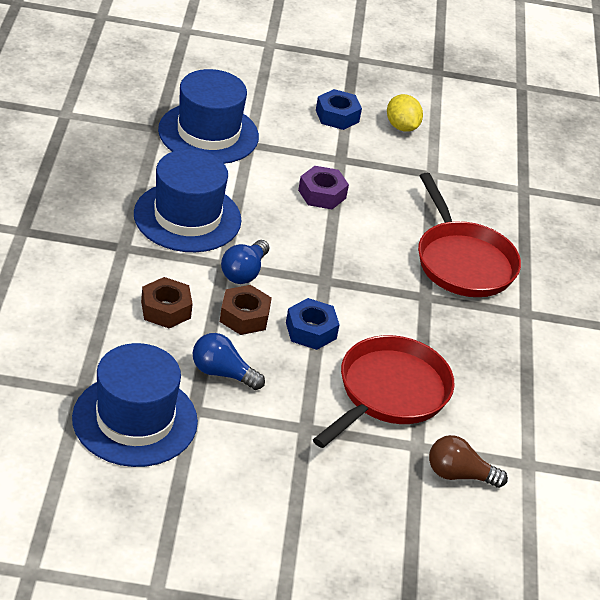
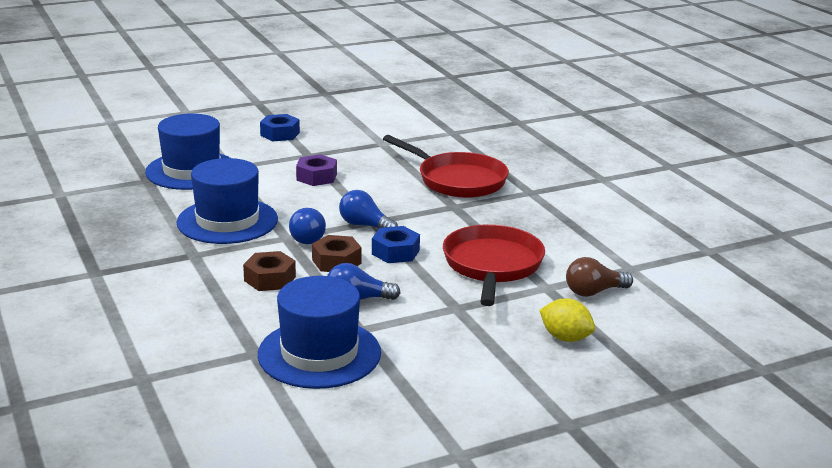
camera: 25 degrees left, 15 degrees down
yellow lemon [387,94,423,132] -> yellow lemon moved to [540,299,595,342]
none -> blue light bulb [339,190,398,228]

